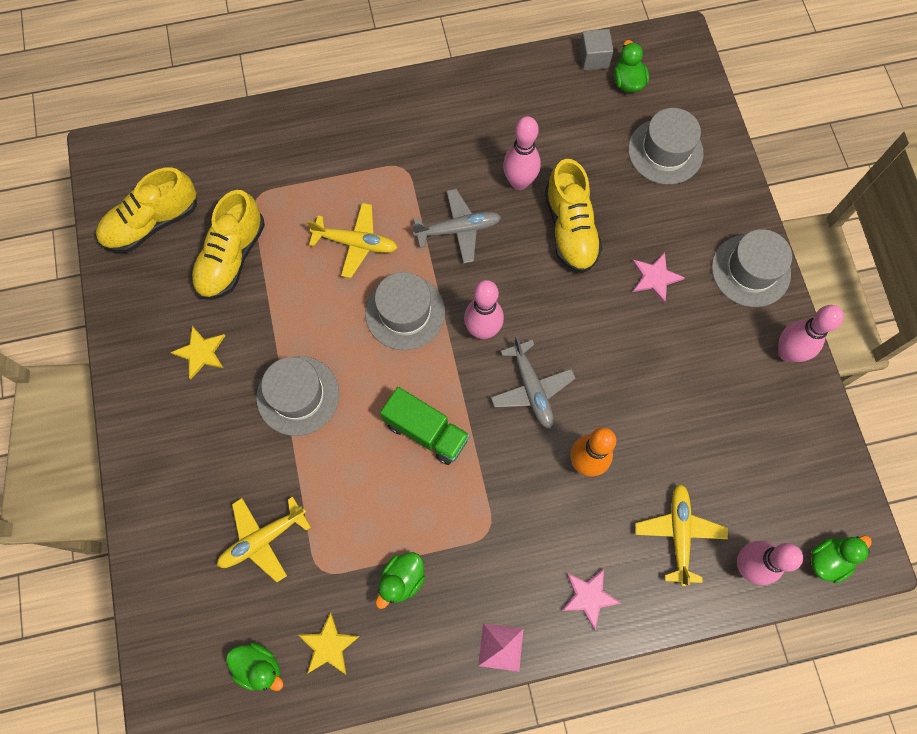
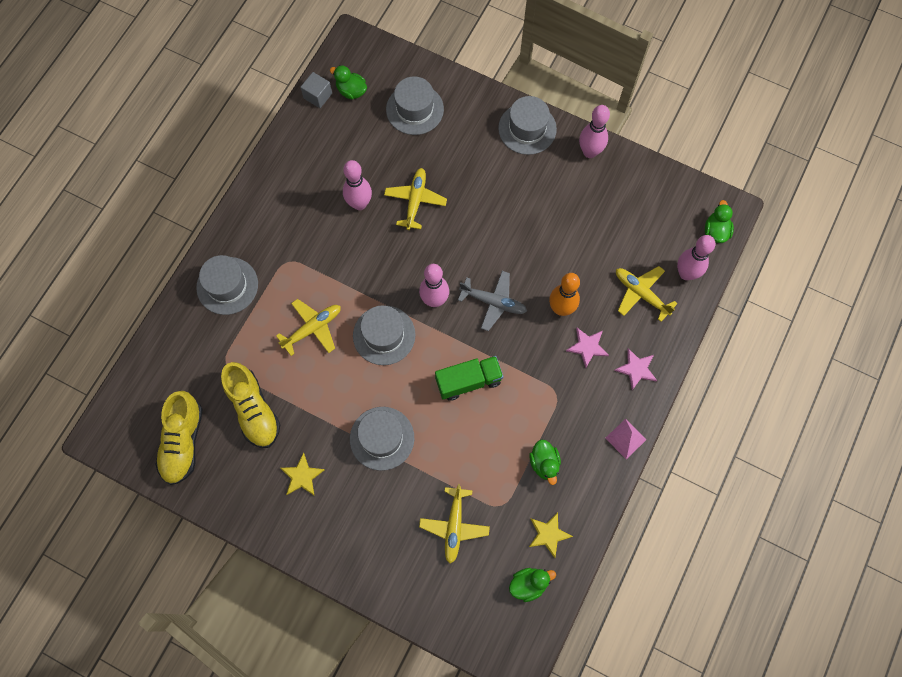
camera: 50 degrees left, 0 degrees up
grey plane [412,189,501,263] -> none
yellow shoe [545,159,603,273] -> yellow plane [384,168,447,230]
pink star [632,252,685,303] -> pink star moved to [566,327,609,368]
none -> grey hat [196,255,258,315]

